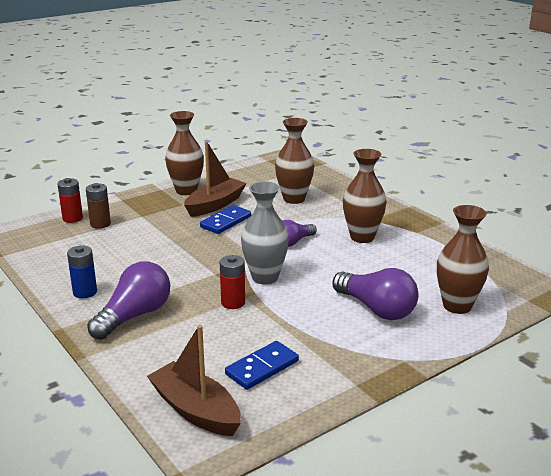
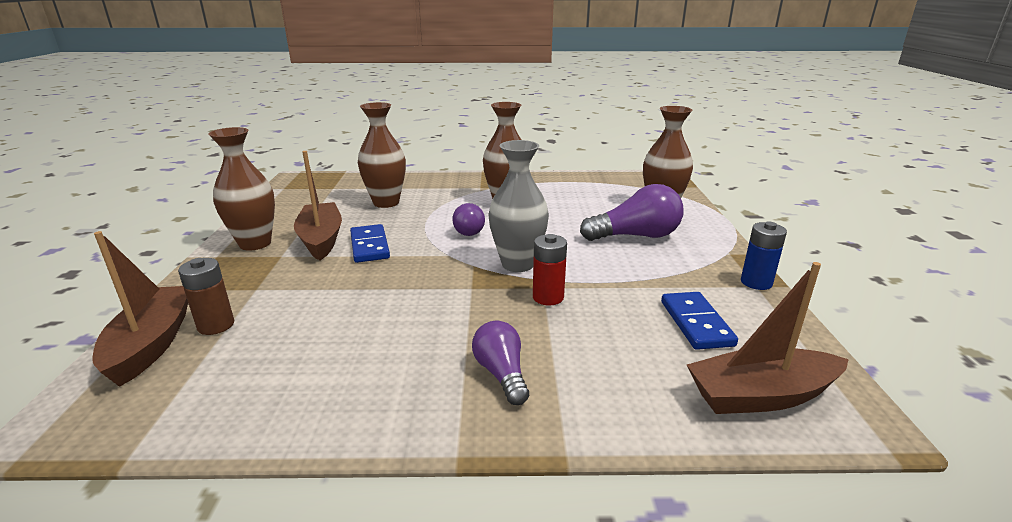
camera: 55 degrees left, 0 degrees up
red battery [57,178,83,223] -> brown boat [92,231,188,387]
blue battery [67,246,97,298] -> blue battery moved to [741,221,787,290]
purple light bulb [87,261,171,340] -> purple light bulb [472,321,529,405], size x0.62

